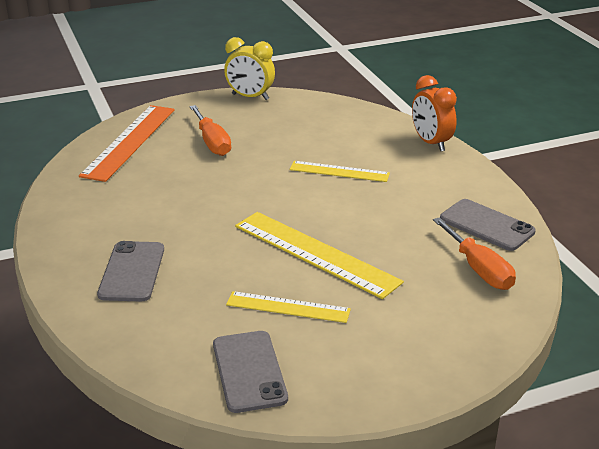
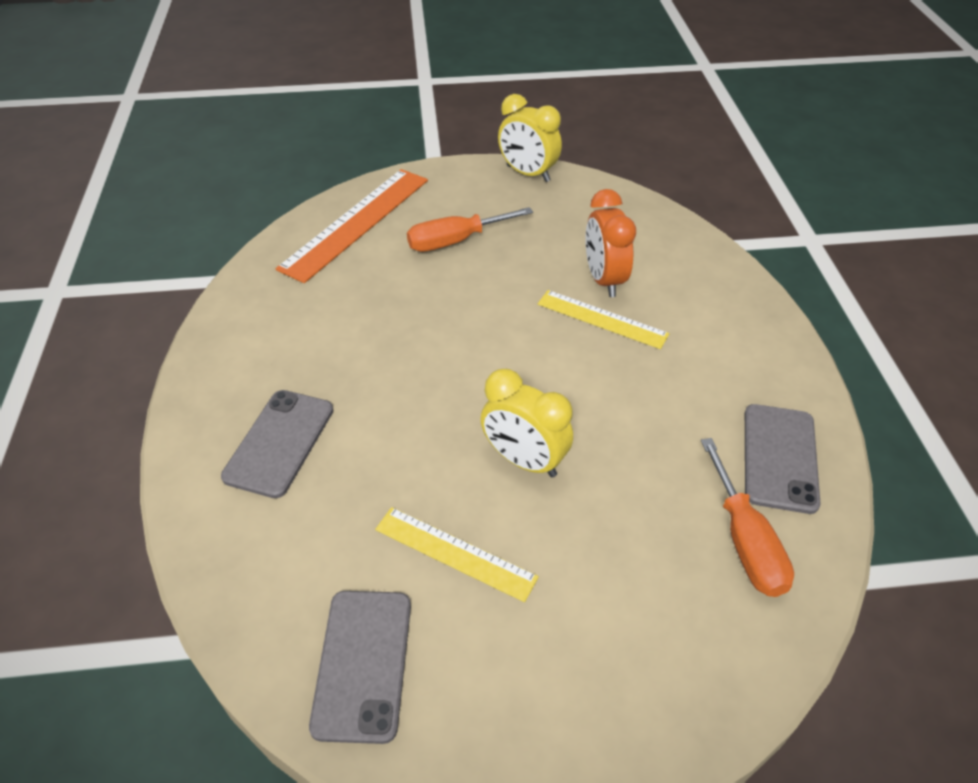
camera: 15 degrees right, 15 degrees up
orange screwdriver [190,105,231,156] -> orange screwdriver turned 75 degrees clockwise [407,207,533,252]
yellow ruler [235,212,404,299] -> yellow clock [480,369,573,477]
orange clock [412,75,457,151] -> orange clock moved to [585,189,636,297]
grey phone [440,199,536,251] -> grey phone turned 45 degrees clockwise [745,404,821,514]

